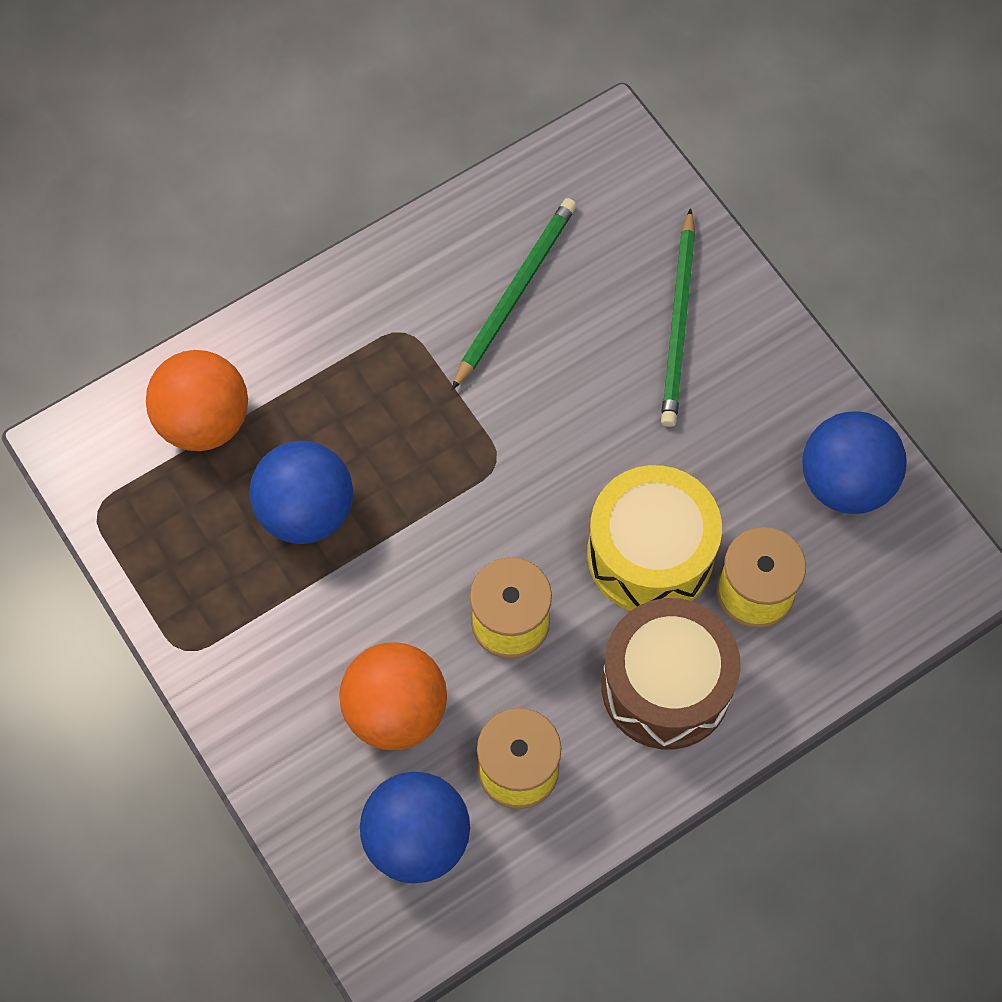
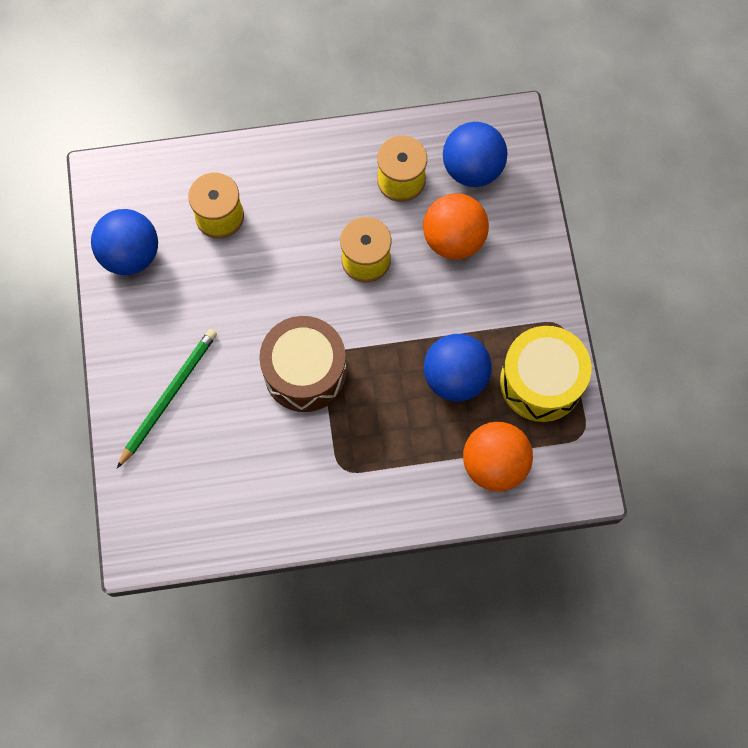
camera: 155 degrees left, 5 degrees up
green pencil [452,198,577,390] -> none
yellow drum [587,465,722,611] -> yellow drum moved to [500,326,591,422]
brown drum [601,598,741,750] -> brown drum moved to [259,316,347,412]

